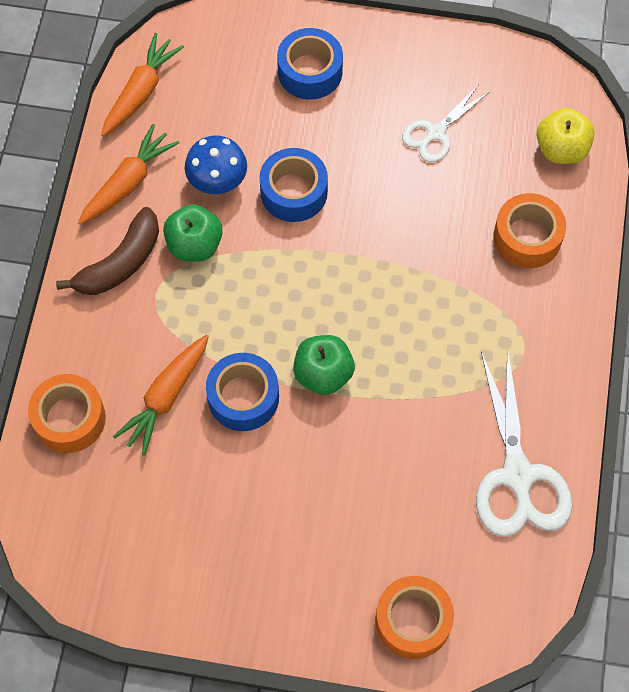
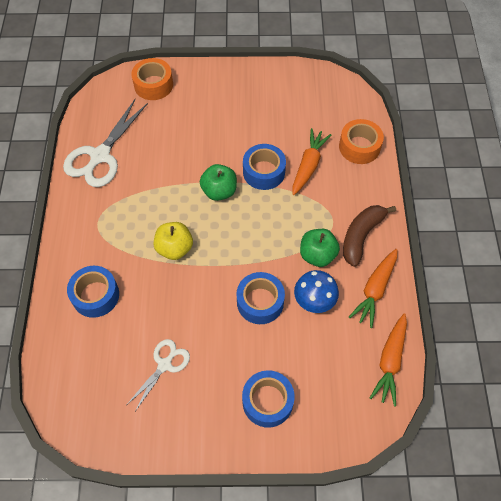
camera: 170 degrees right, 5 degrees down
white scissors [476,347,572,537] -> white scissors turned 135 degrees counterclockwise [63,99,148,187]
orange tape [493,193,566,268] -> blue tape [67,266,119,318]
yellow apple [536,108,595,164] -> yellow apple moved to [153,222,193,260]

